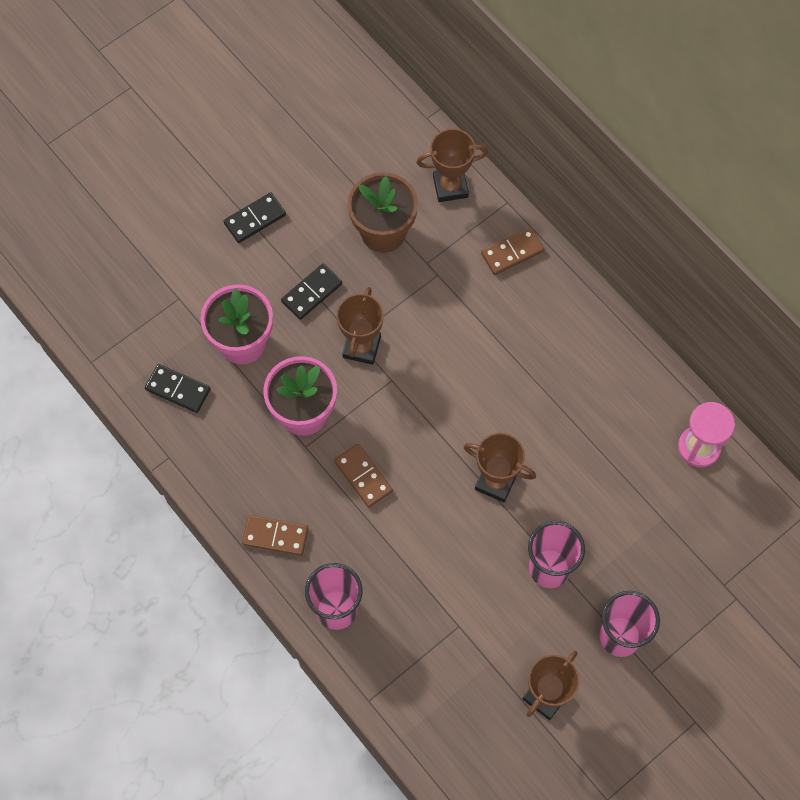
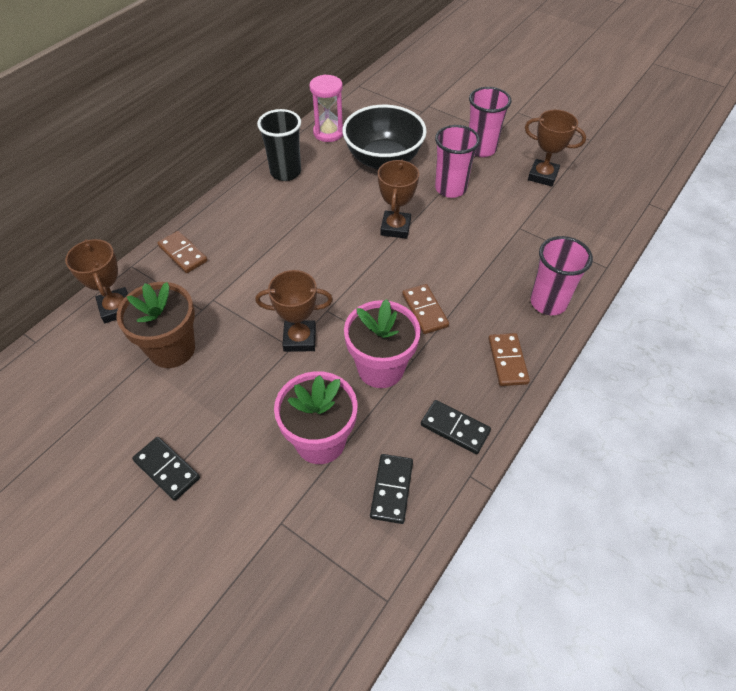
camera: 105 degrees left, 15 degrees down
black domino [281,263,342,320] -> black domino moved to [421,400,491,454]
brown domino [334,444,393,508] -> brown domino turned 60 degrees counterclockwise [402,284,449,334]
none -> black cup [257,109,301,181]
none -> black bowl [342,105,427,170]

